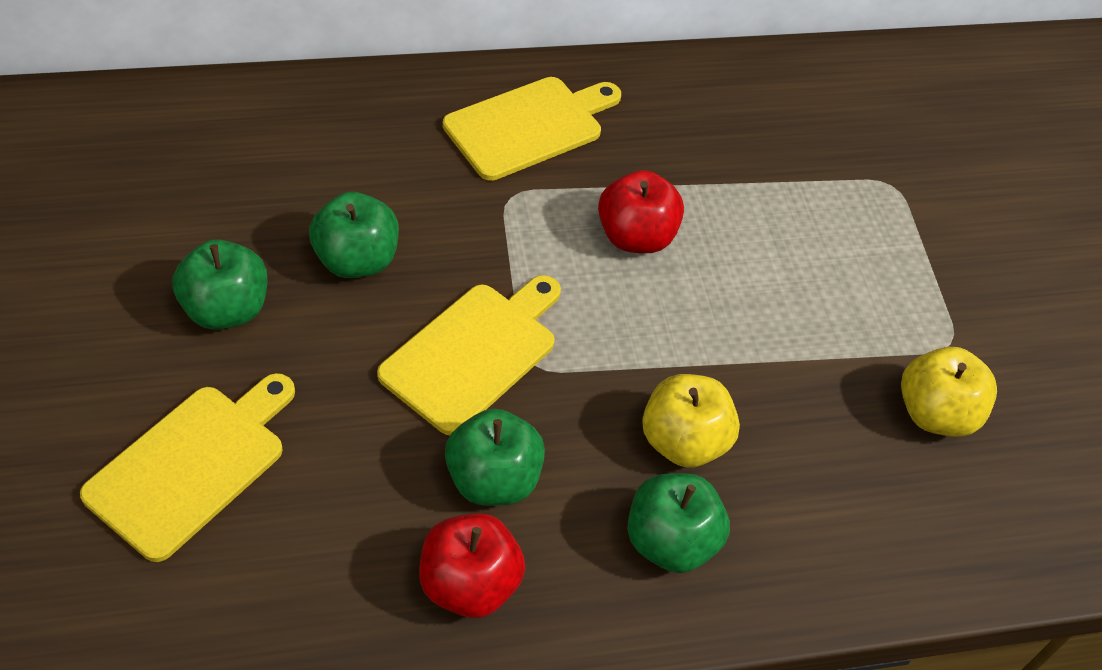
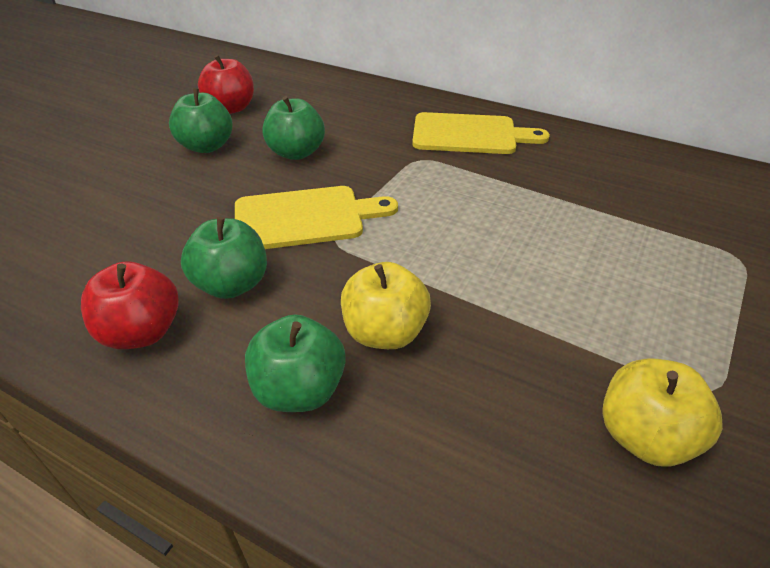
camera: 45 degrees right, 10 degrees down
yellow cutting board [80,373,295,562] -> none
red apple [598,170,684,253] -> red apple moved to [198,55,254,114]

